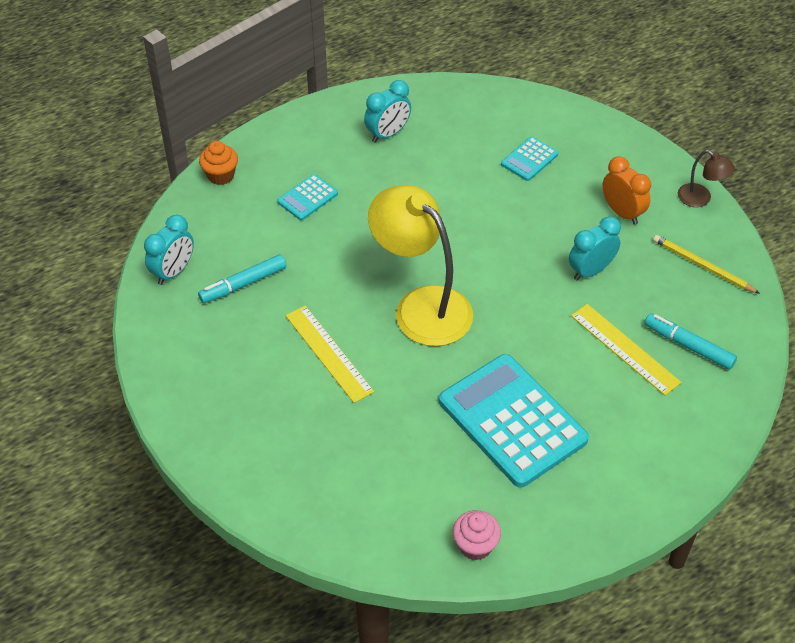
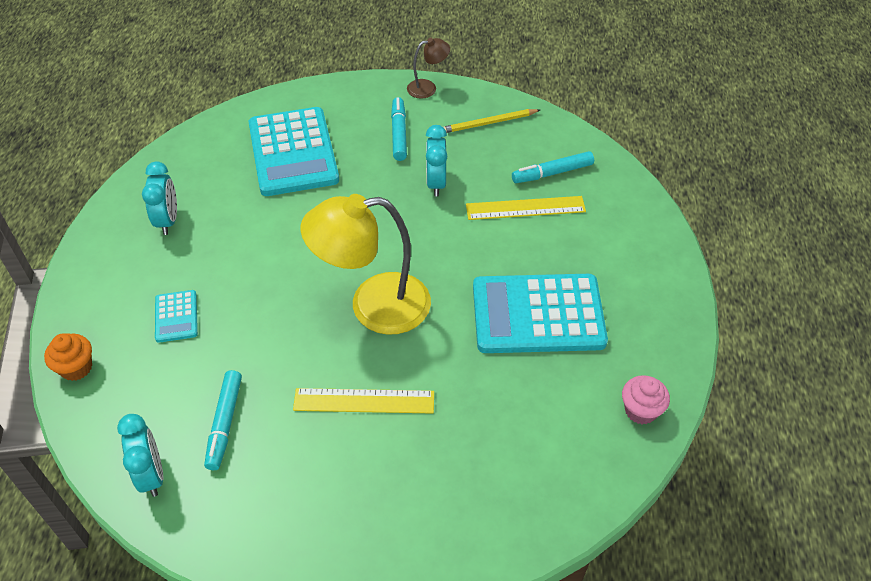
camera: 55 degrees left, 0 degrees up
turquoise calculator [501,137,558,181] -> turquoise calculator [249,107,339,196], size x2.20
orange clock [602,156,651,225] -> turquoise marker [391,97,407,161]

